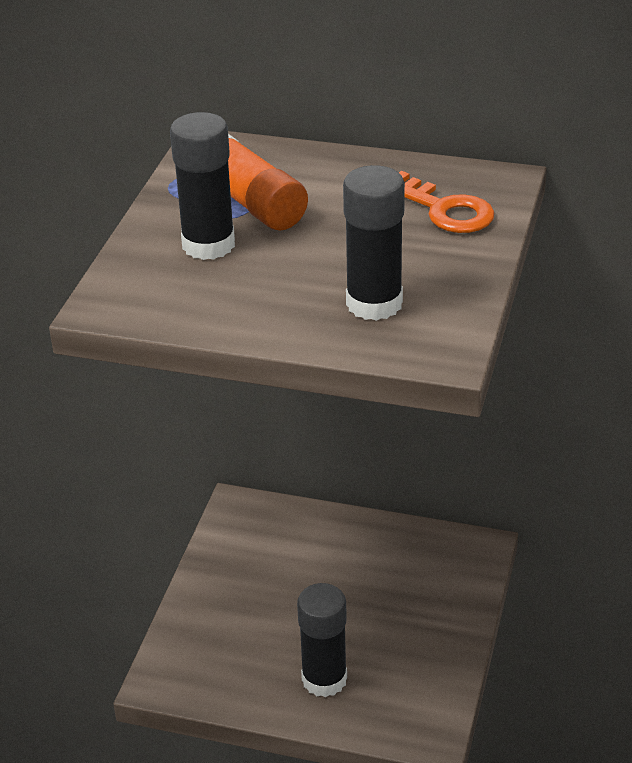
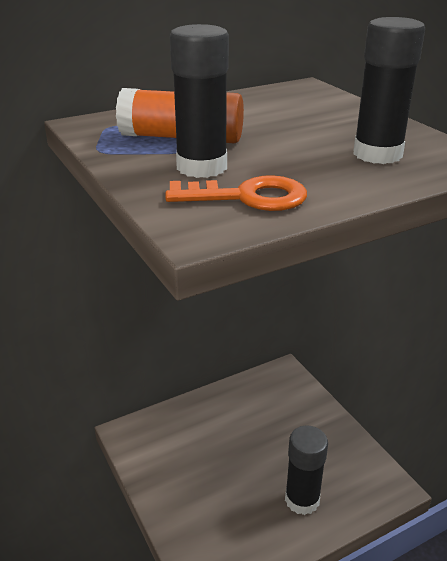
camera: 45 degrees left, 5 degrees down
orange key [399,171,495,233] -> orange key moved to [165,175,307,211]

